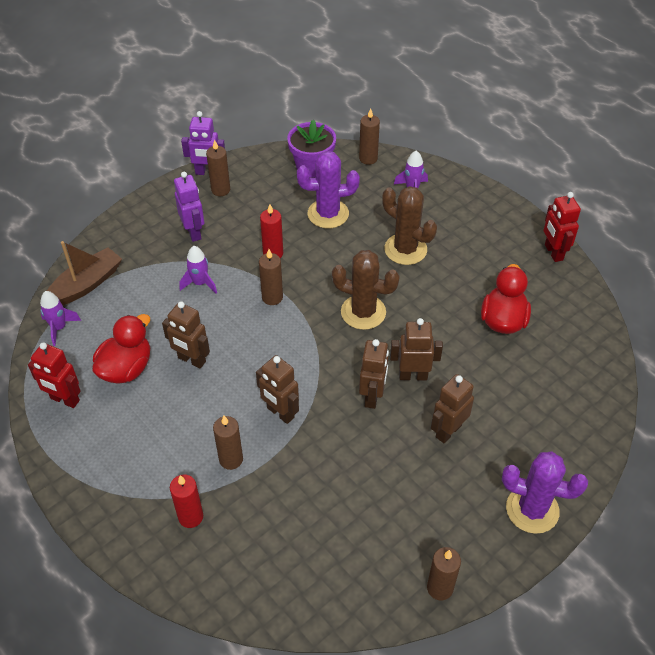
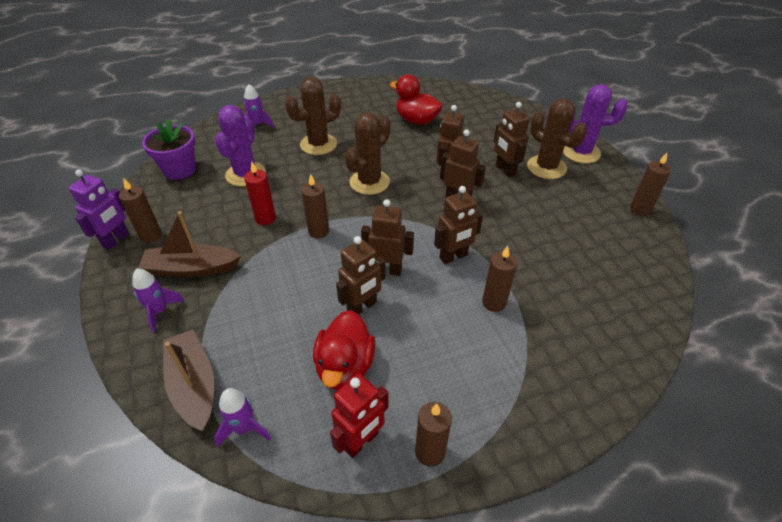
camera: 70 degrees left, 5 degrees down
red duck [92,314,150,384] -> red duck turned 135 degrees counterclockwise [313,310,376,390]
red candle [170,475,203,528] -> none
purple robot [174,172,204,242] -> brown boat [138,211,241,277]
purple rocket [180,246,217,294] -> purple rocket moved to [132,269,185,332]
brown candle [359,108,380,165] -> brown candle moved to [415,402,452,467]
purple cactus [502,451,588,534] -> purple cactus turned 60 degrees clockwise [563,84,628,163]
red robot [543,192,581,262] -> none
none -> brown robot [361,199,414,276]
none -> brown cactus [527,98,587,179]

